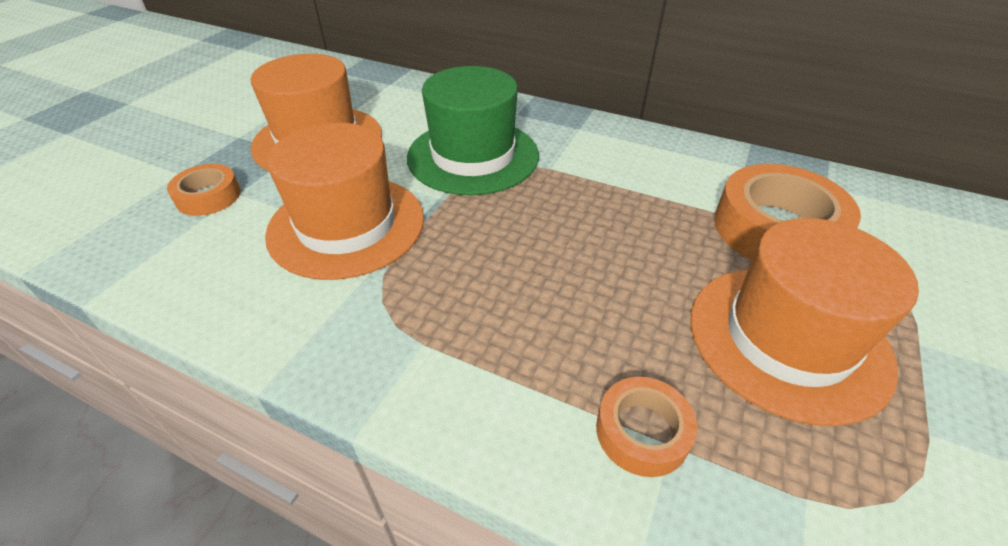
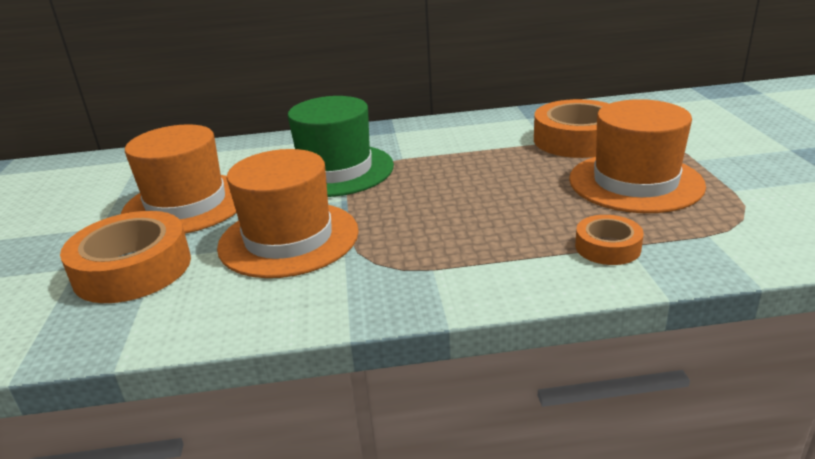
camera: 30 degrees left, 15 degrees down
orange tape [167,164,241,216] -> orange tape [60,211,191,303], size x1.85

